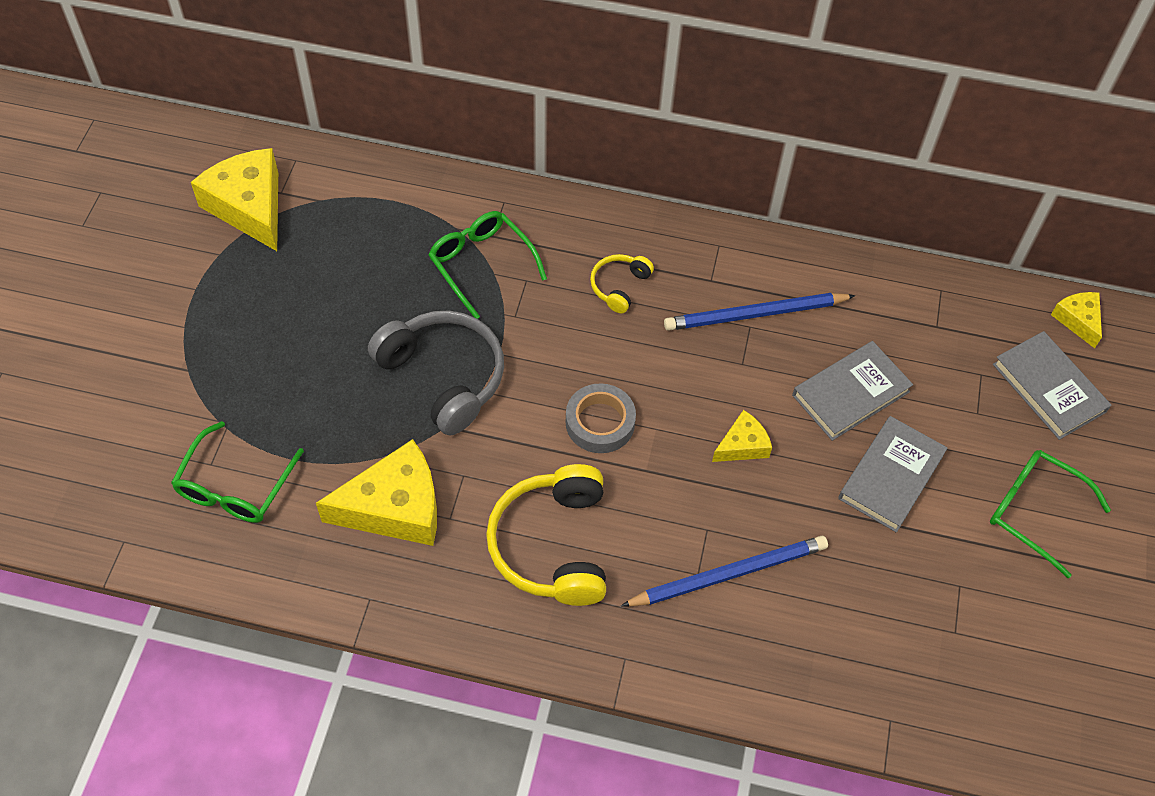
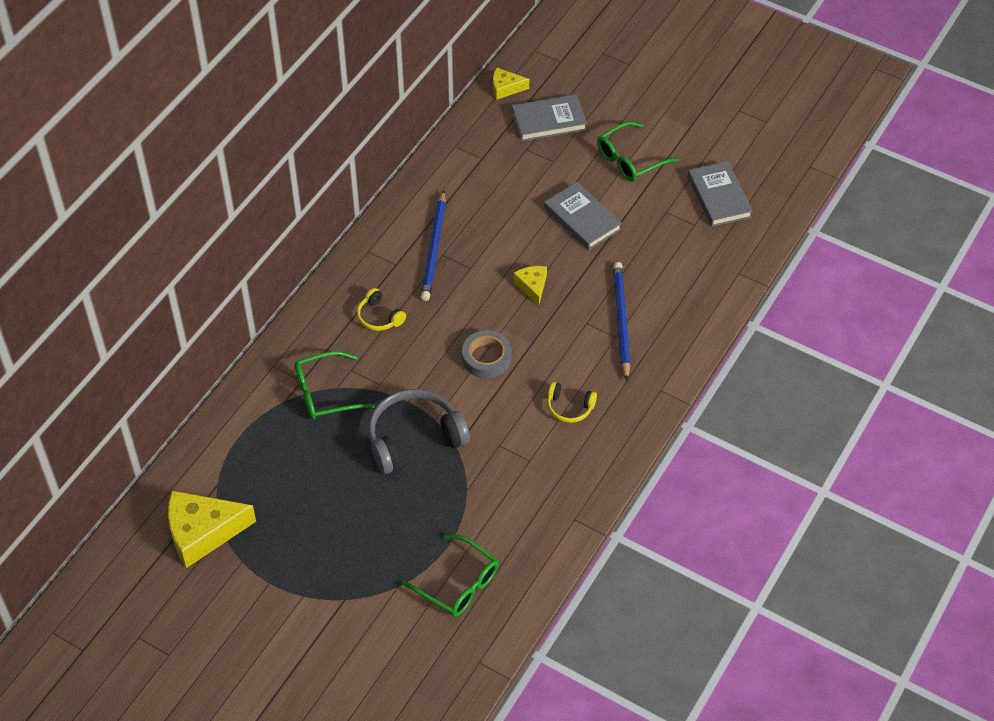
camera: 70 degrees left, 5 degrees down
yellow cheese [316,439,437,546] -> none
yellow headphones [486,464,606,606] -> yellow headphones [547,382,597,423], size x0.51
grey book [792,341,913,441] -> grey book moved to [688,161,753,227]

